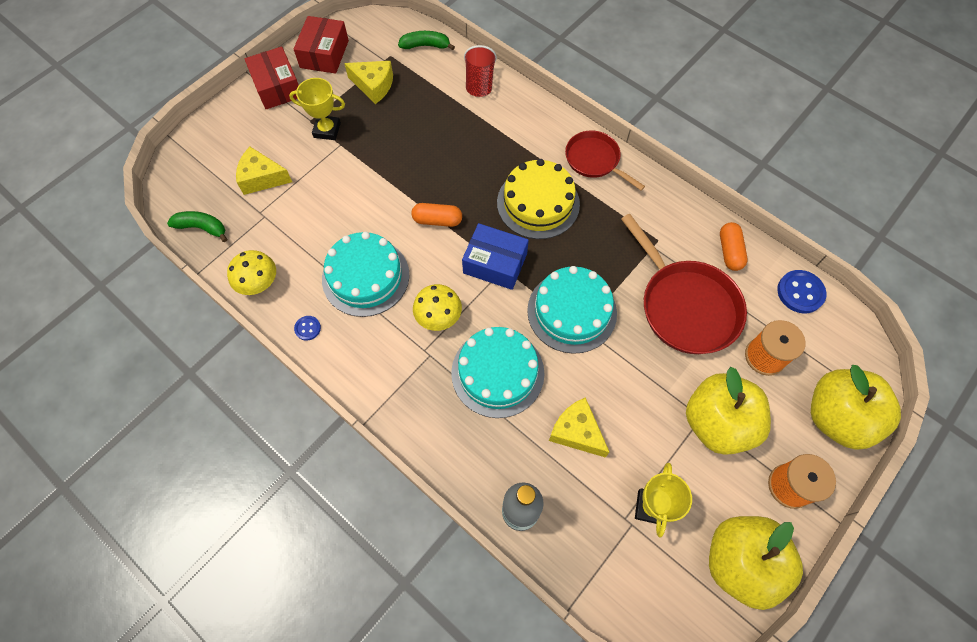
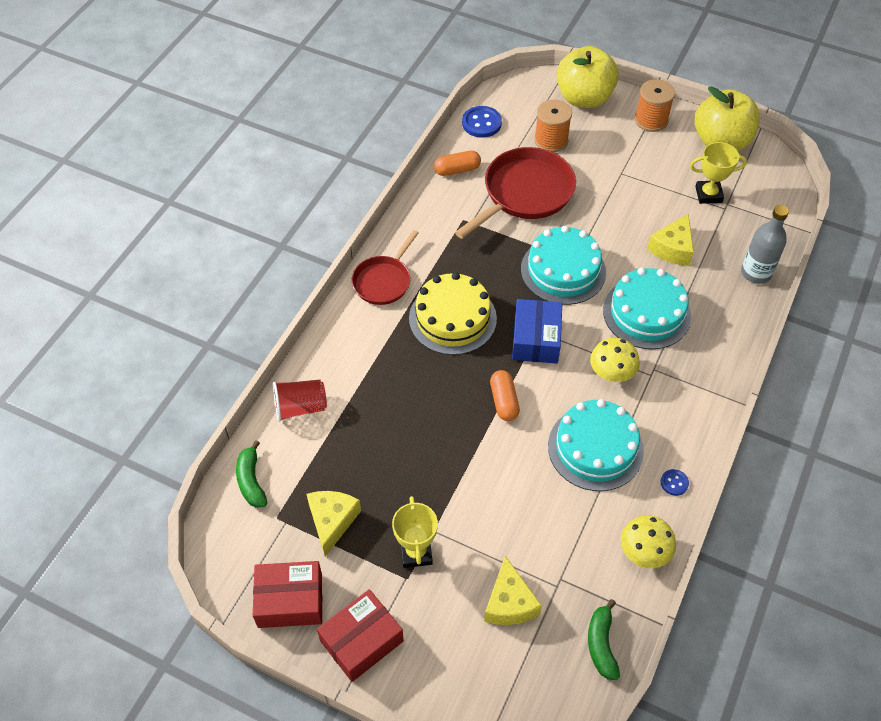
camera: 105 degrees left, 10 degrees down
yellow apple [686,367,771,455] -> none

